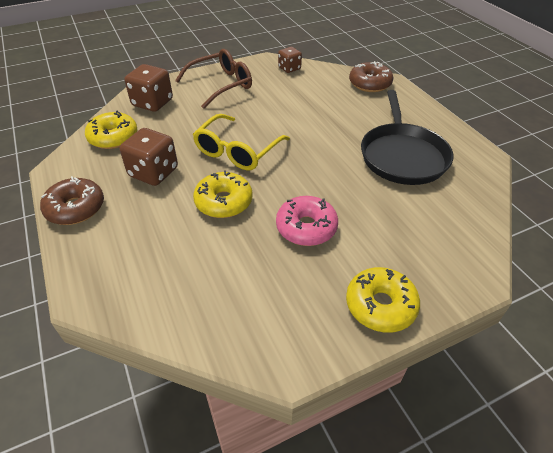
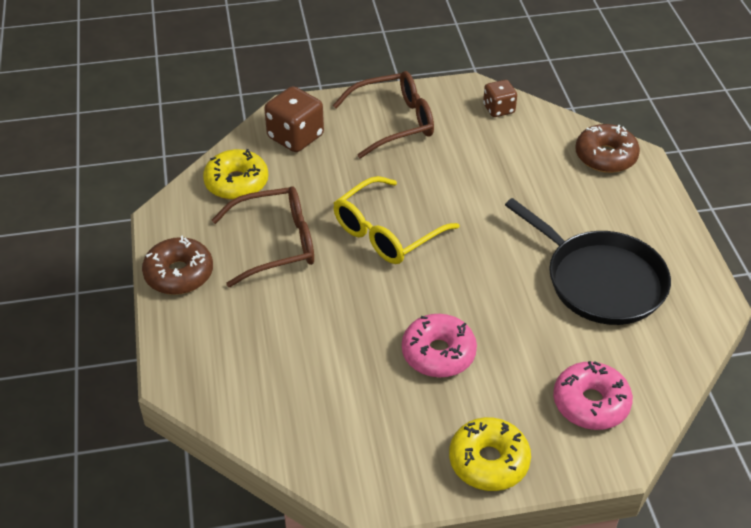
camera: 15 degrees right, 0 degrees up
brown dice [120,128,178,186] -> brown glasses [212,186,314,287]
yellow donut [193,170,253,218] -> none
black pan [361,90,453,185] -> black pan turned 60 degrees counterclockwise [505,198,671,325]
none -> pink donut [553,361,633,430]

